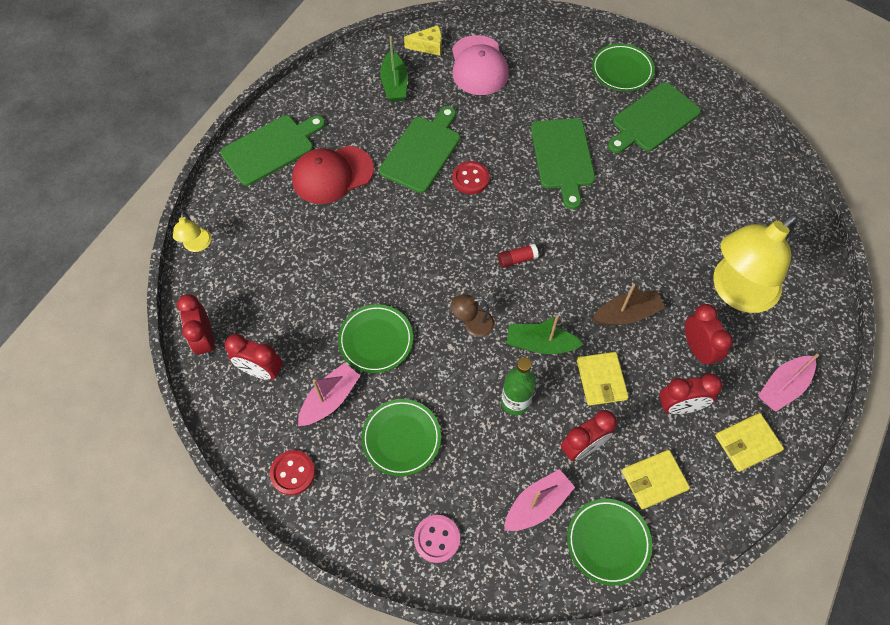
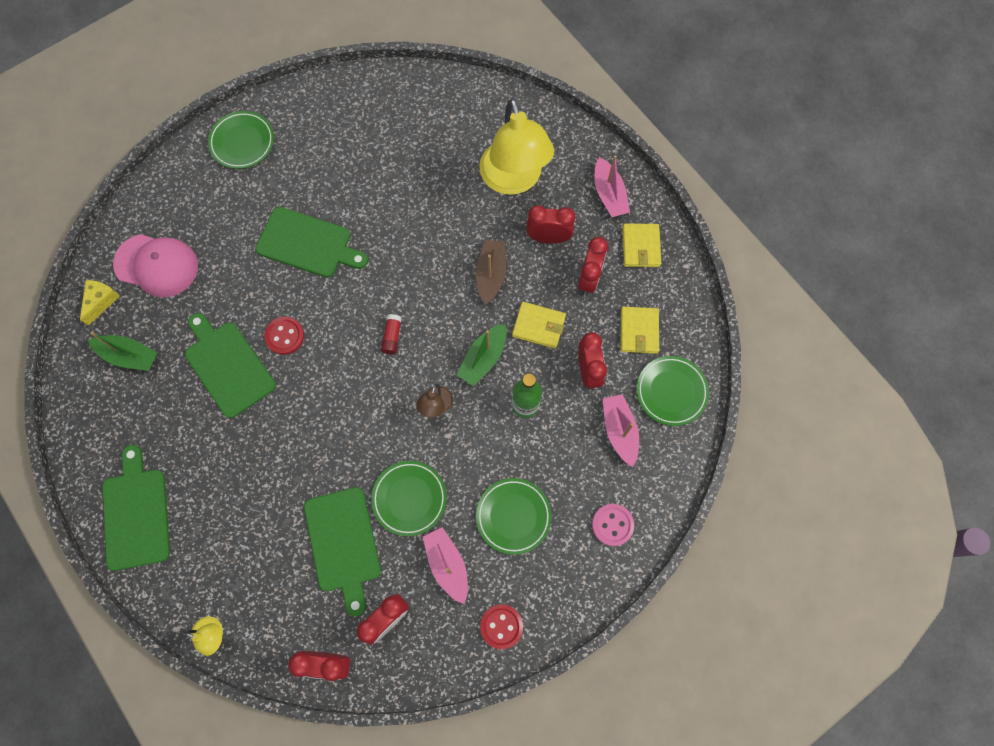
camera: 65 degrees left, 10 degrees up
red cap [292,146,374,204] -> none
green cutting board [608,82,701,153] -> green cutting board moved to [304,487,381,616]

